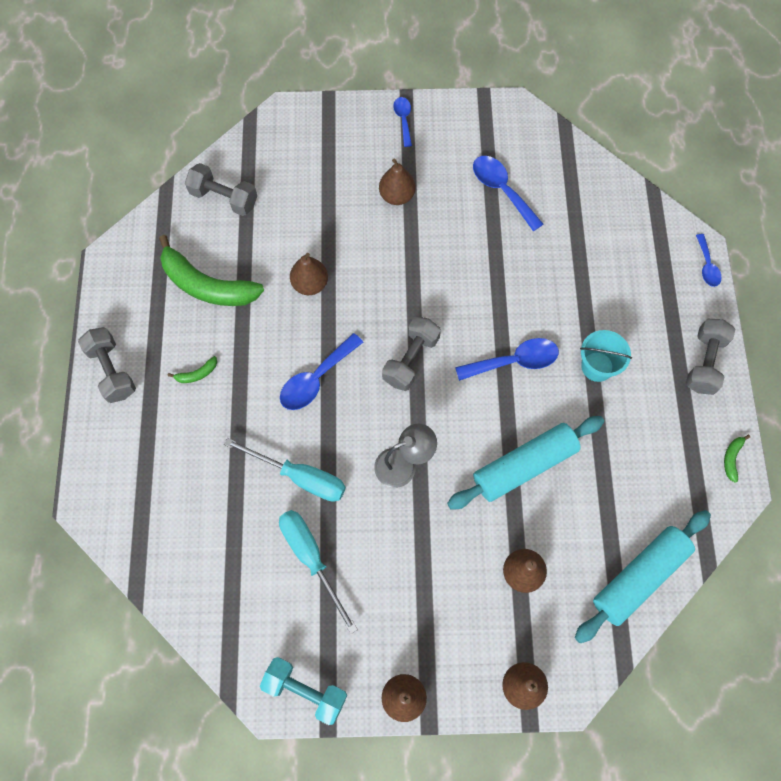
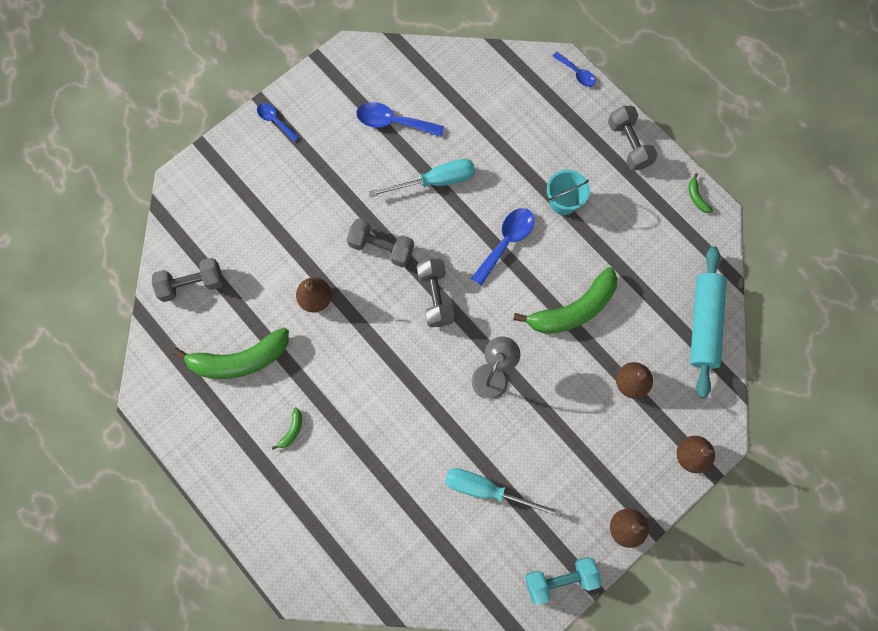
camera: 40 degrees left, 5 degrees up
grey dumbbell [78,327,136,403] -> grey dumbbell moved to [346,218,414,267]
turquoise screwdriver [224,438,346,502] -> turquoise screwdriver moved to [368,159,475,197]
blue spoon [280,333,363,410] -> none
brown pear [379,158,416,205] -> none
turquoise rolling pin [447,416,604,510] -> green banana [513,267,617,334]

